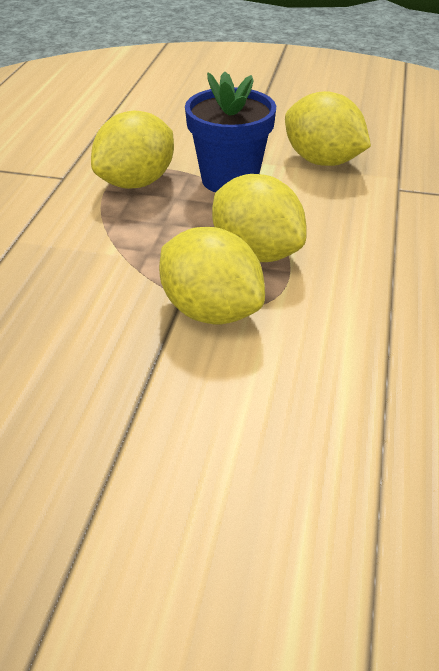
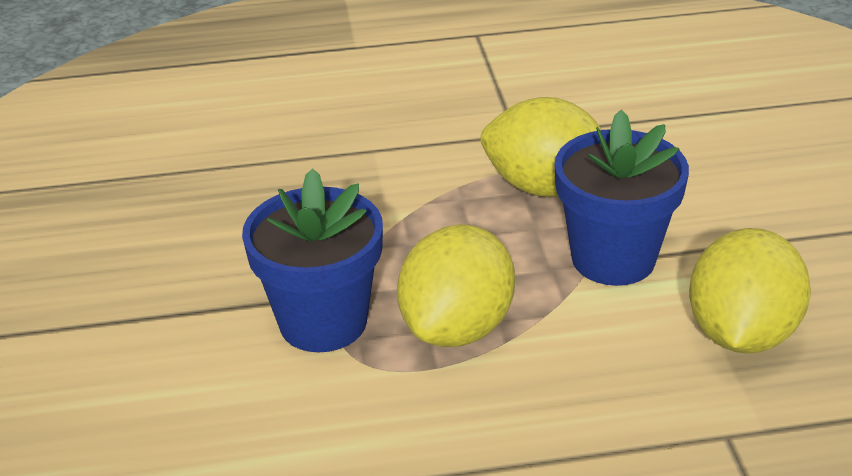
camera: 70 degrees right, 5 degrees down
yellow lemon [159,227,265,324] -> blue flower pot [242,168,383,352]

